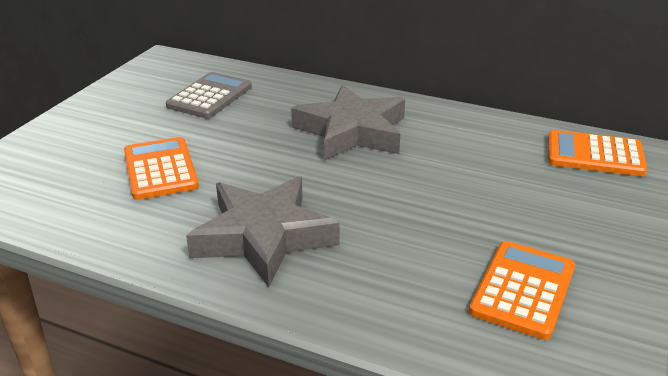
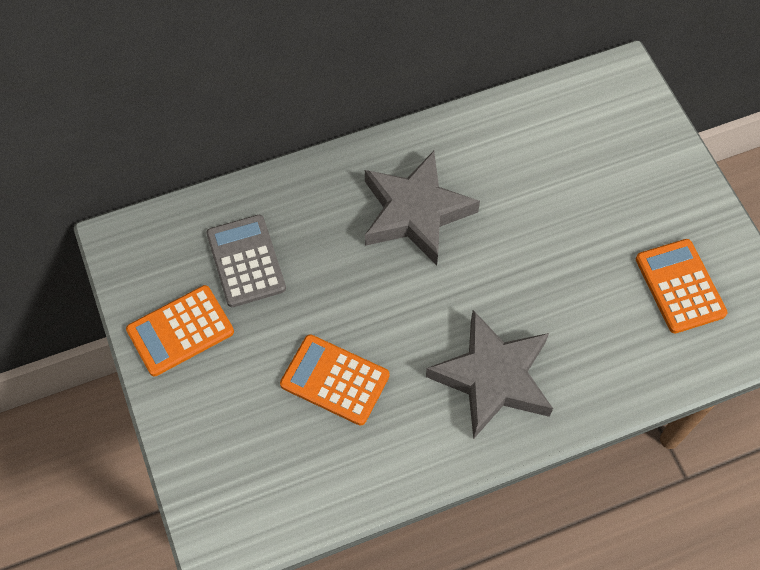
camera: 45 degrees left, 30 degrees up
orange calculator [548,130,647,176] -> orange calculator moved to [126,285,234,376]

